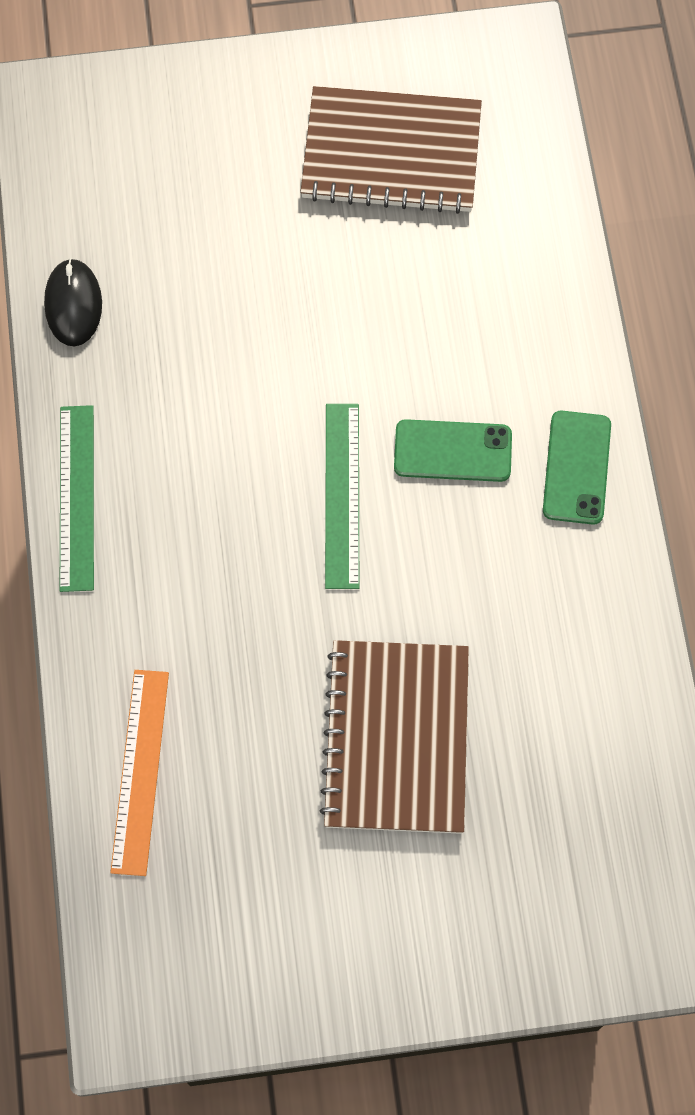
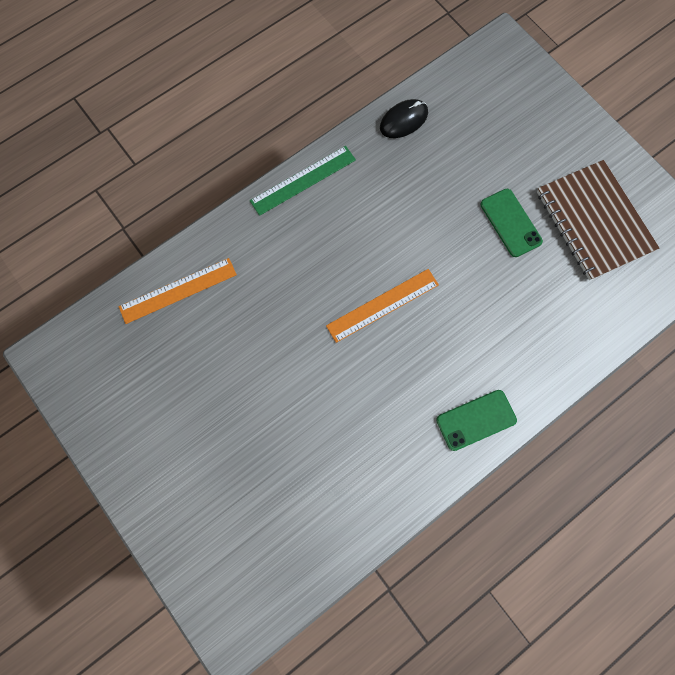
camera: 60 degrees right, 5 degrees up
brown notebook [320,640,469,834] -> none
green ruler [325,404,359,589] -> orange ruler [326,269,439,343]
green phone [394,419,512,482] -> green phone moved to [480,189,543,257]

